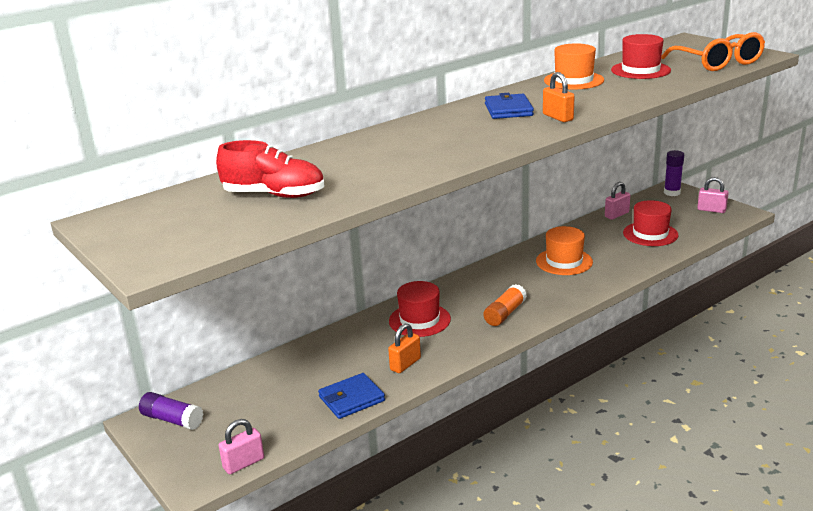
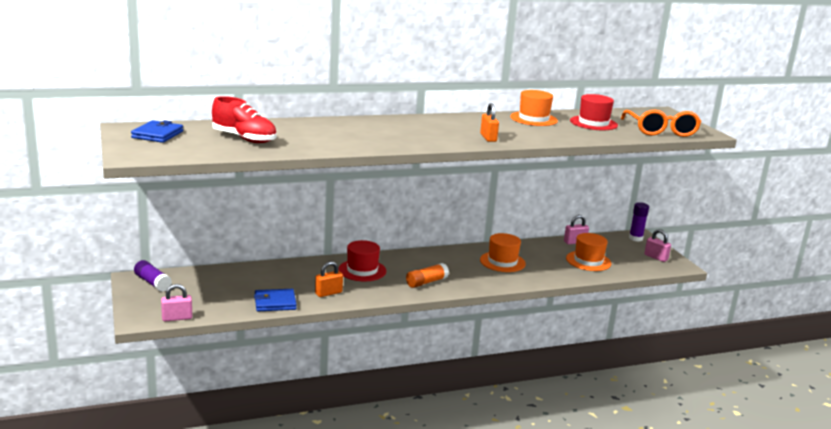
camera: 15 degrees right, 5 degrees down
blue wallet [485,93,534,119] -> blue wallet moved to [131,120,183,143]
red hat [623,200,678,246] -> orange hat [566,233,611,271]

